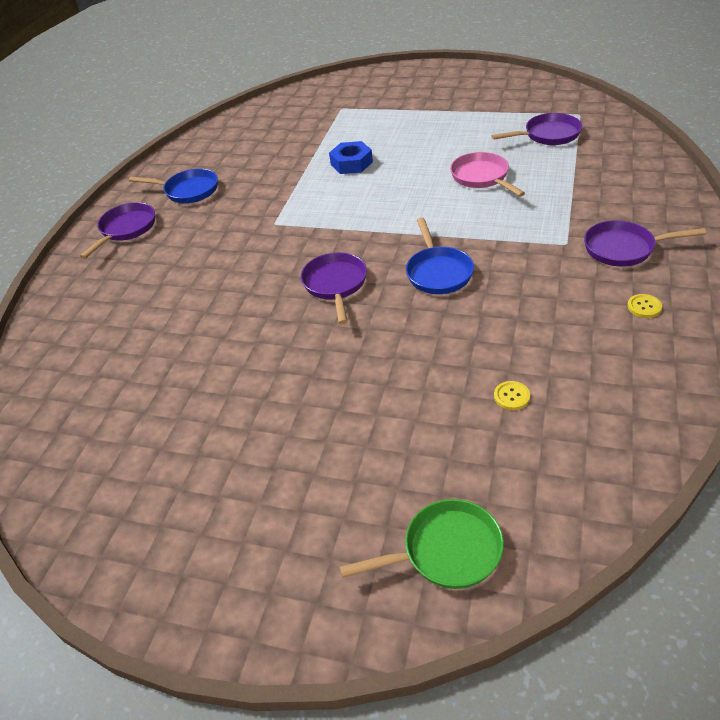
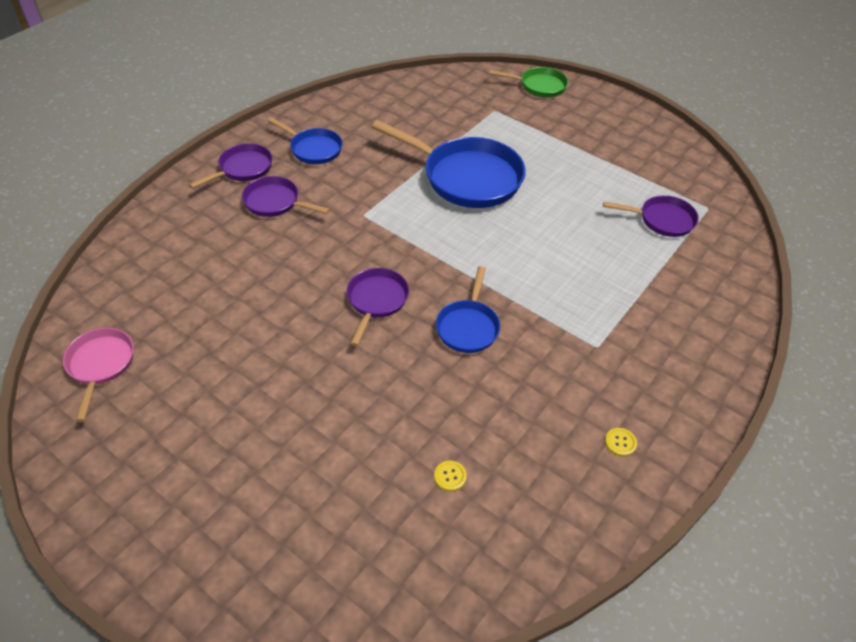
camera: 15 degrees right, 5 degrees up
blue nut [329,141,373,174] -> blue pan [372,120,526,208]
green pan [340,499,504,589] -> green pan moved to [489,67,568,97]
pink pan [450,152,525,197] -> pink pan moved to [63,328,134,422]
purple pan [584,220,706,267] -> purple pan moved to [242,176,330,217]

